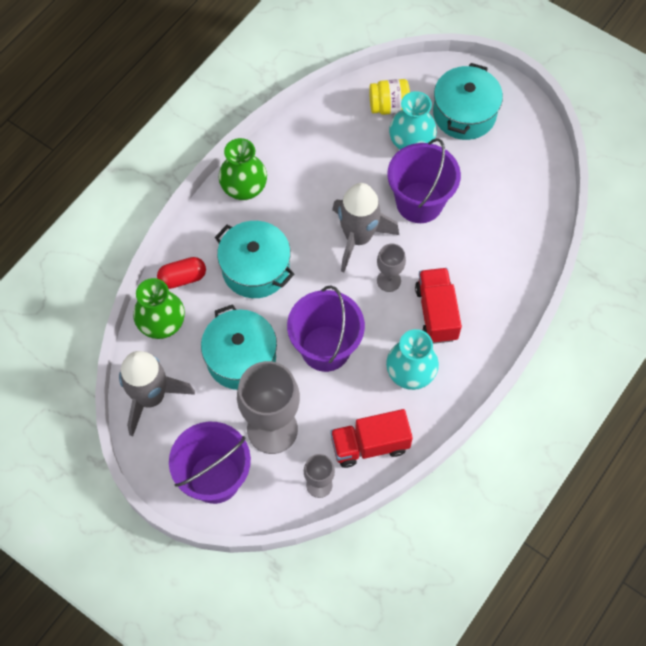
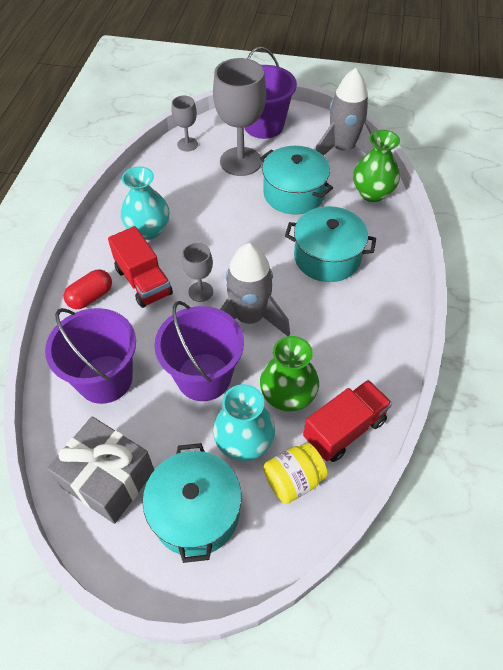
camera: 155 degrees right, 10 degrees down
red capsule [157,257,206,289] -> red capsule moved to [64,269,112,309]
green vase [218,138,267,200] -> green vase moved to [260,336,319,412]
purple bucket [287,285,365,372] -> purple bucket moved to [45,308,136,404]
red truck [330,409,413,468] -> red truck moved to [303,380,392,462]
none -> grey gift [47,416,154,524]

